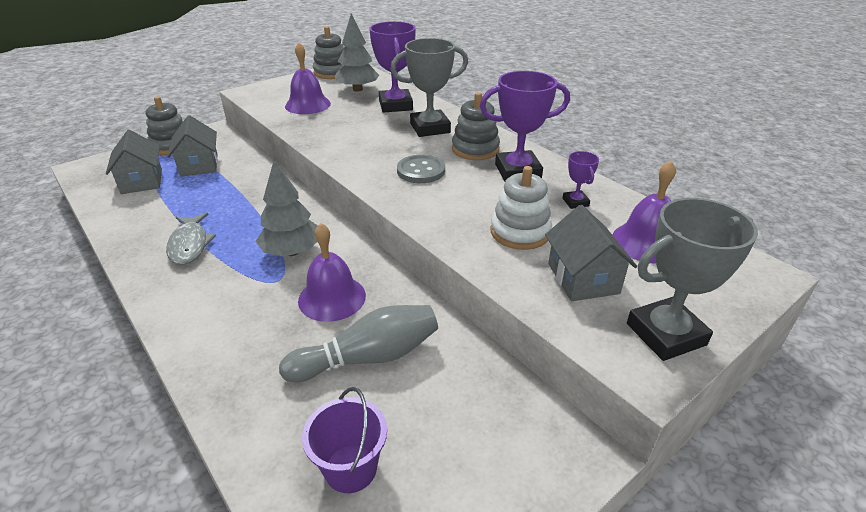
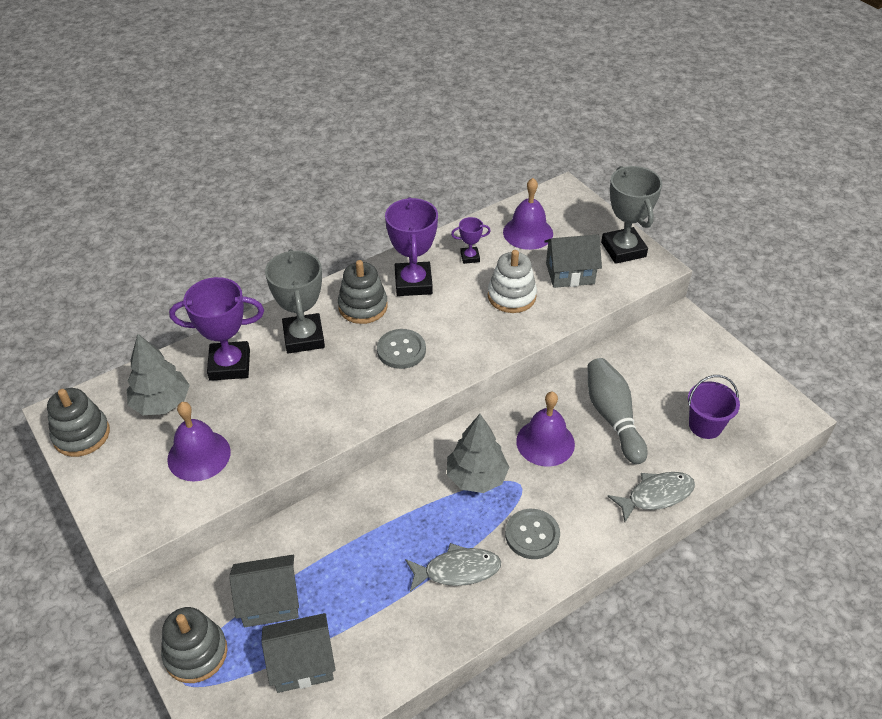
camera: 85 degrees left, 10 degrees up
none -> grey button [505,509,560,559]
none -> grey fish [608,472,695,522]

